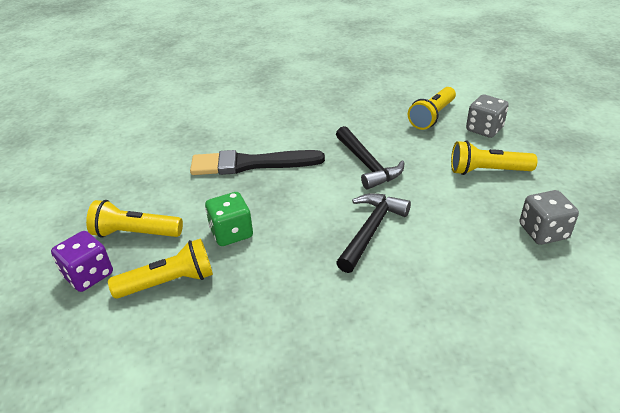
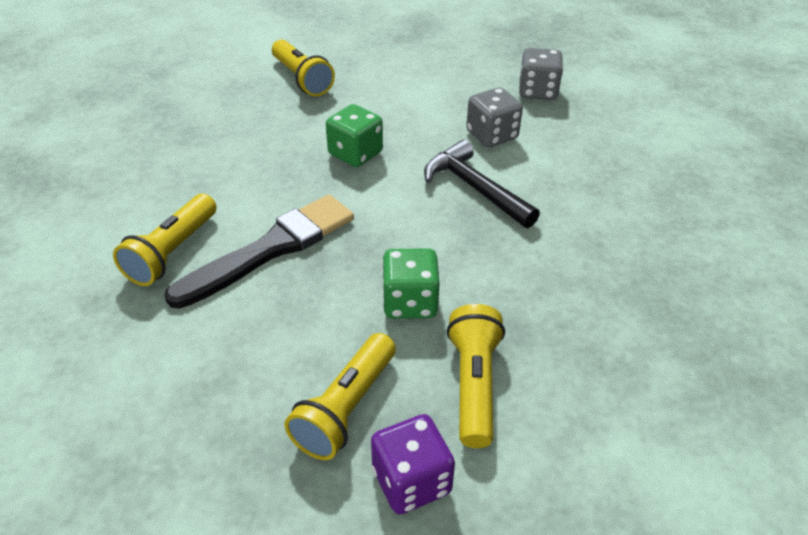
camera: 70 degrees left, 5 degrees up
black brush [190,150,325,175] -> black brush turned 150 degrees counterclockwise [164,194,354,309]
black hammer [336,126,405,189] -> green dice [326,104,383,167]
yellow flashlight [451,141,538,175] -> yellow flashlight moved to [113,194,216,286]
grey dice [466,95,509,138] -> grey dice moved to [466,88,523,147]

